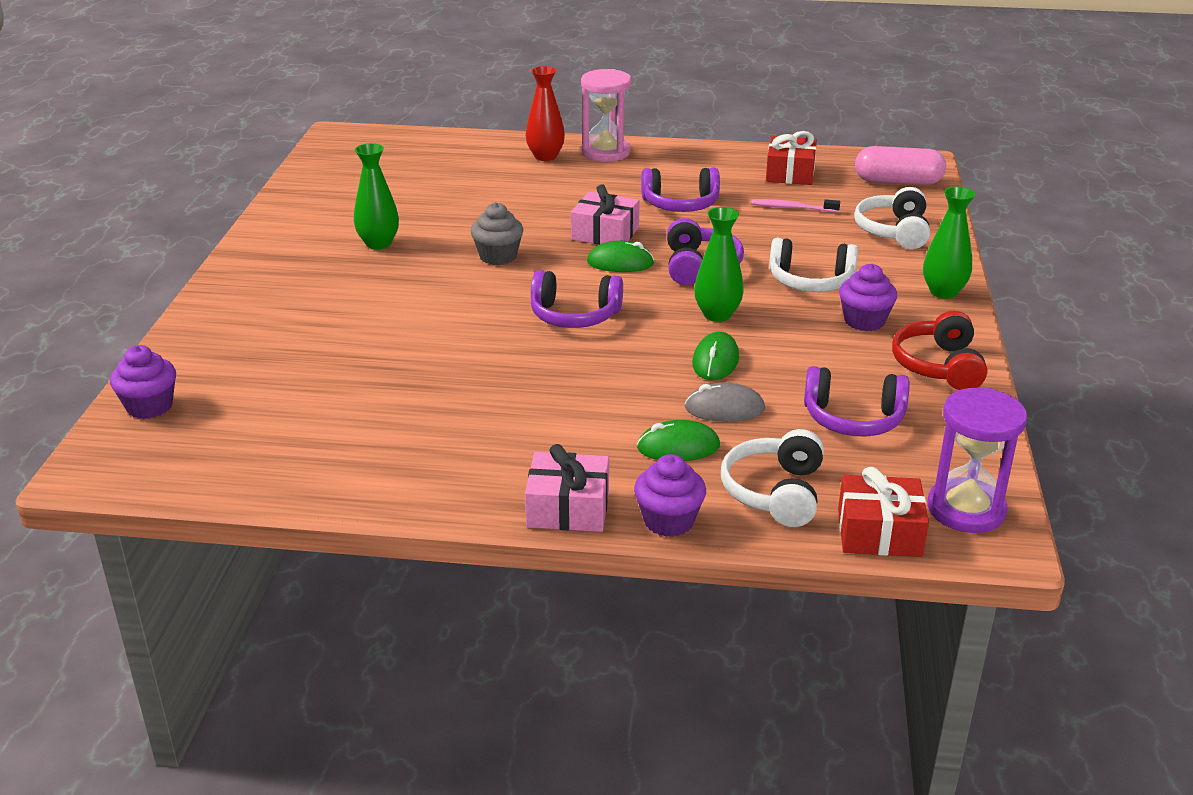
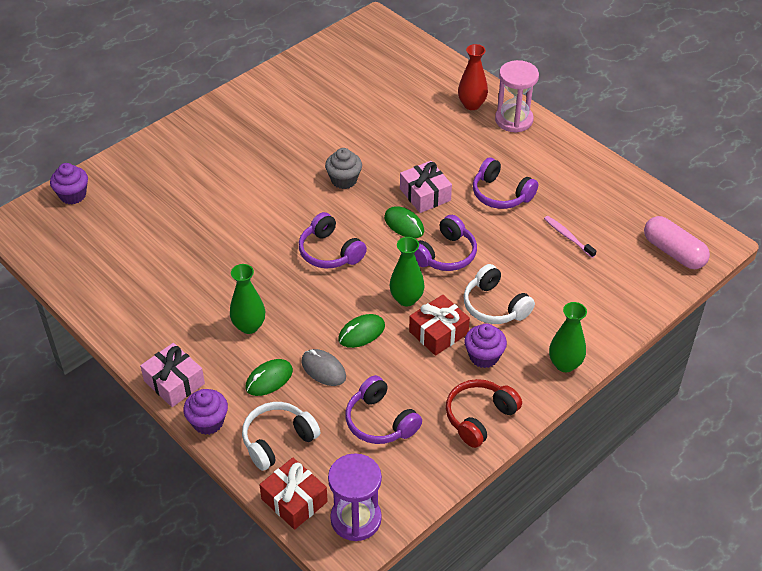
camera: 40 degrees right, 15 degrees up
green vase [354,143,399,250] -> green vase moved to [230,264,265,334]
green mouse [637,420,720,461] -> green mouse turned 75 degrees counterclockwise [246,359,293,396]
red gift [766,131,817,185] -> red gift moved to [409,295,470,356]
white headphones [854,187,930,249] -> none

